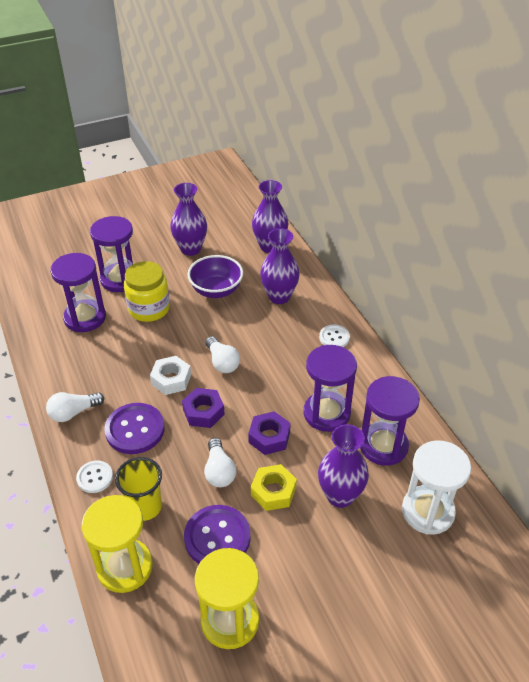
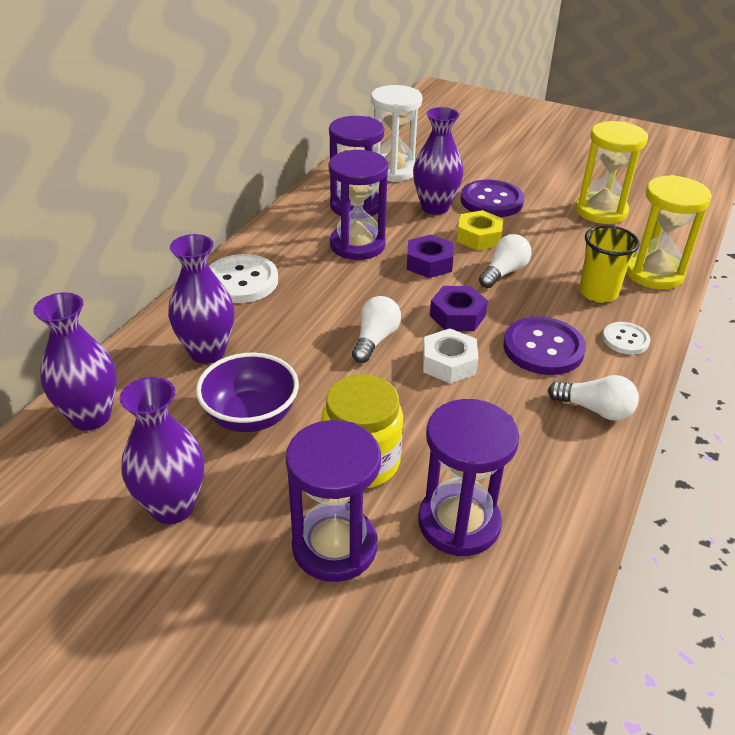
camera: 130 degrees left, 5 degrees down
purple button [184,505,250,564] -> purple button moved to [461,180,524,217]
white button [319,325,350,347] -> white button [209,254,278,303], size x1.73

